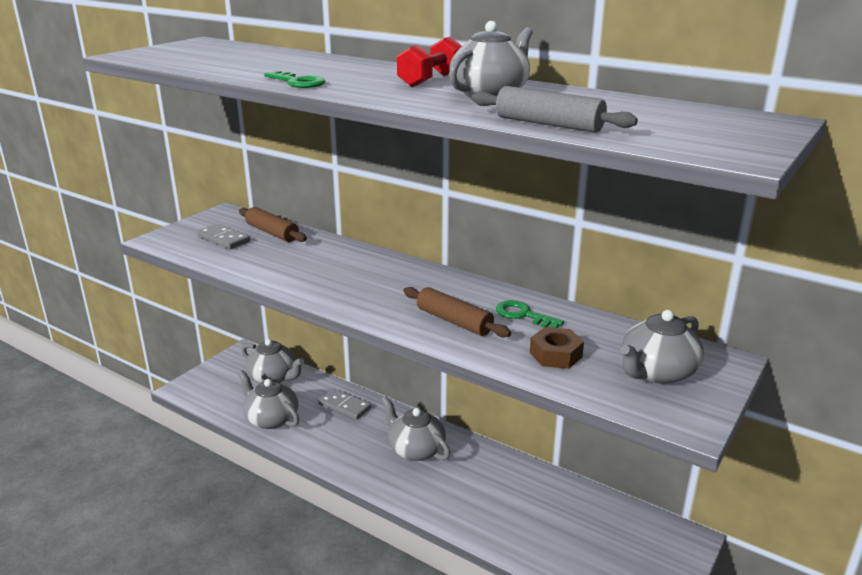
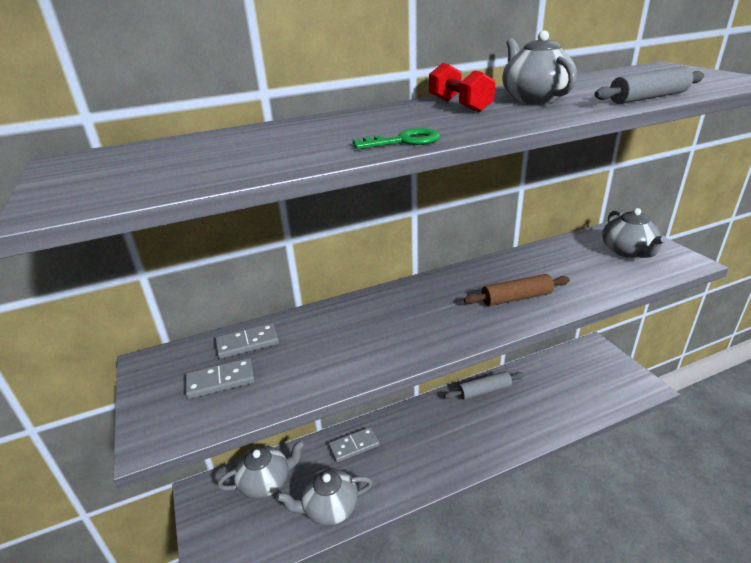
camera: 55 degrees left, 5 degrees up
brown rolling pin [239,207,307,242] -> grey domino [215,323,279,359]
grey teapot [382,396,451,461] -> none
green key [496,300,564,328] -> none
brown nut [530,327,584,369] -> none
none -> grey rolling pin [444,371,524,400]

